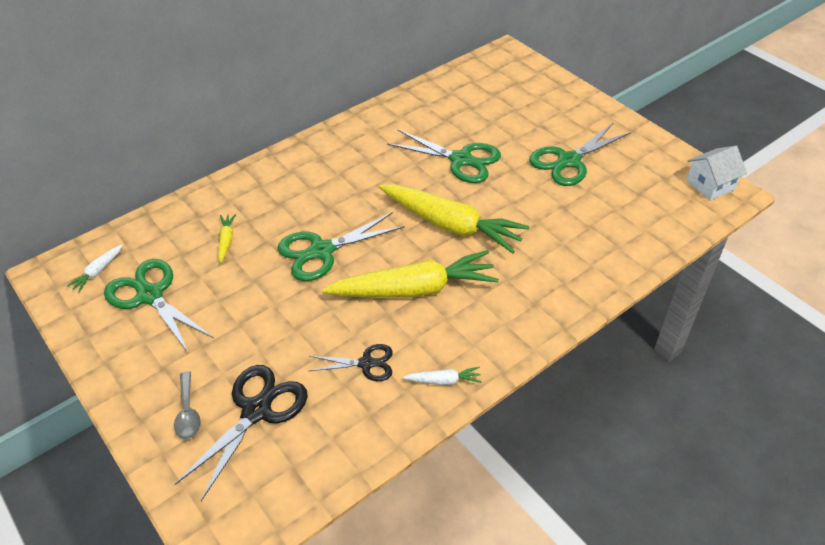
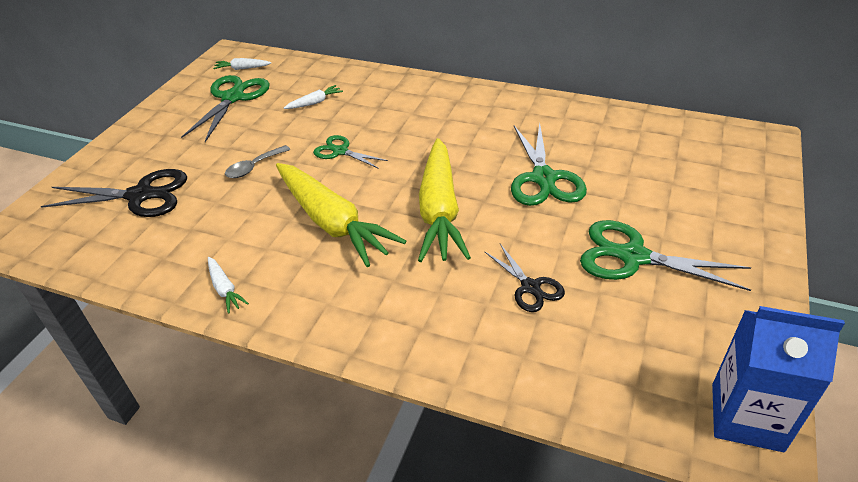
camera: 60 degrees right, 5 degrees down
grey spoon [174,371,201,439] -> grey spoon moved to [225,145,291,178]
yellow carrot [218,214,236,263] -> white carrot [284,85,343,109]
green scissors [278,212,405,281] -> green scissors [313,135,388,169], size x0.59
black scissors [309,344,393,381] -> black scissors moved to [484,244,565,312]
white house [686,146,747,201] -> blue carton [712,306,845,452]

